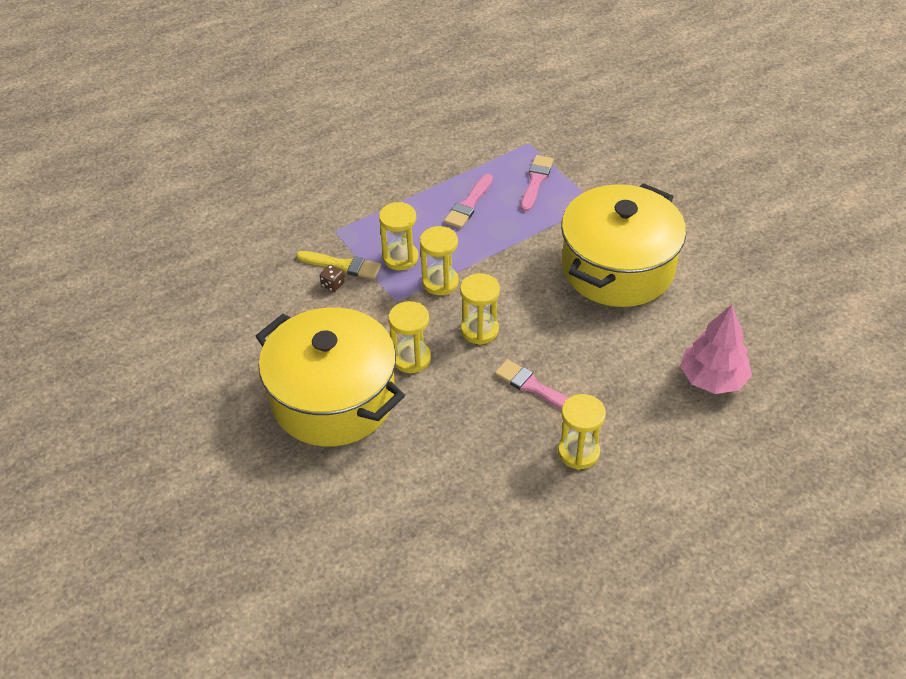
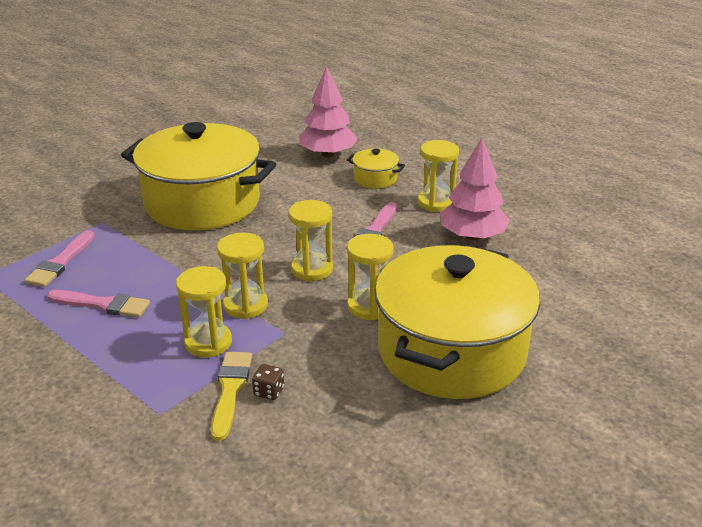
camera: 105 degrees left, 15 degrees down
pink brush [521,155,554,212] -> pink brush turned 75 degrees counterclockwise [25,230,95,287]
none -> yellow pot [347,148,405,189]
none -> pink tree [440,138,510,241]

